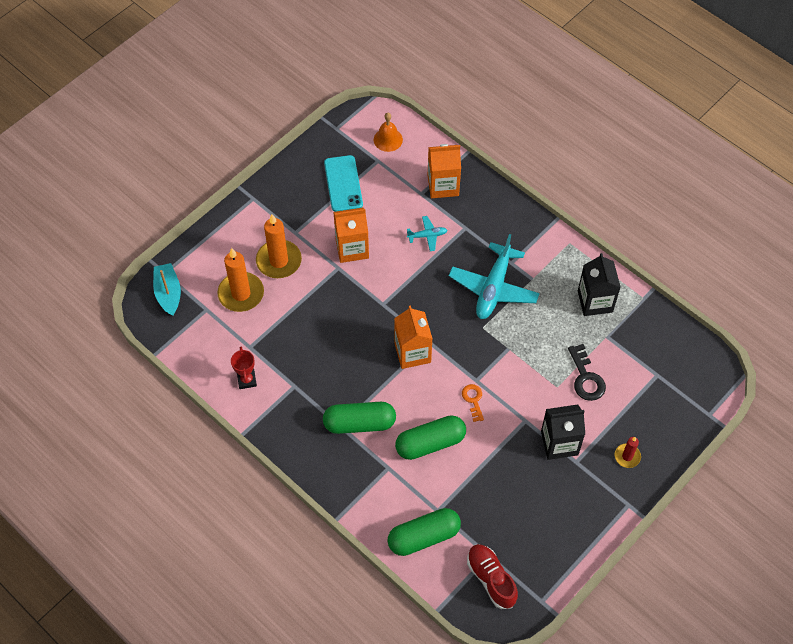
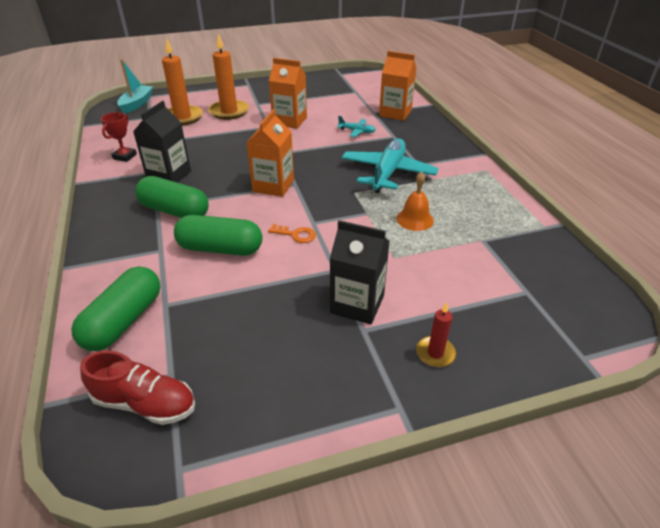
camera: 30 degrees right, 20 degrees down
turquoise phone [324,155,363,212] -> none
orange bell [374,113,403,152] -> orange bell moved to [396,171,434,231]
green capsule [387,508,461,556] -> green capsule turned 75 degrees counterclockwise [71,266,161,351]
turquoise plane [449,234,540,319] -> turquoise plane turned 150 degrees clockwise [342,138,439,193]
orange key [462,384,484,422] -> orange key turned 90 degrees clockwise [268,224,316,243]
red shoe [467,544,518,609] -> red shoe turned 105 degrees clockwise [80,351,195,425]
black key [568,344,606,401] -> none
black carton [578,253,621,316] -> black carton moved to [133,101,191,183]

